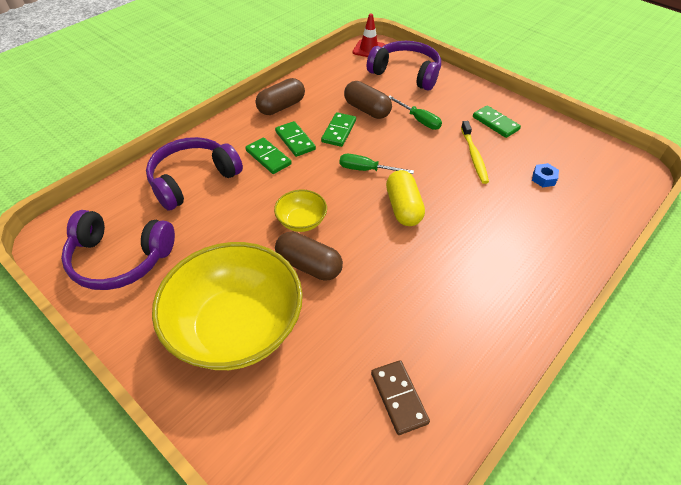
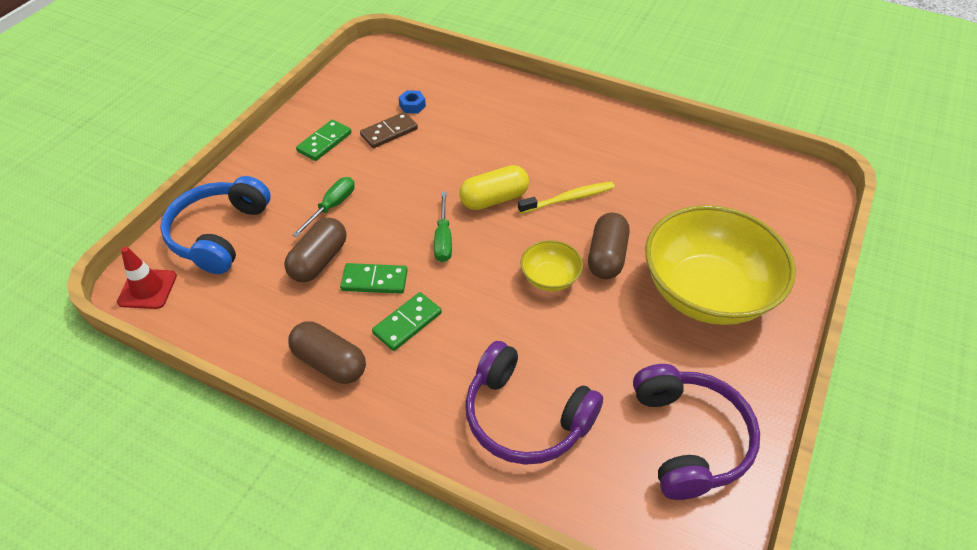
camera: 105 degrees left, 0 degrees up
green domino [245,138,292,174] -> none
purple headphones [367,41,441,91] -> blue headphones [160,176,271,274]
brown domino [371,360,430,435] -> brown domino moved to [360,112,418,148]
yellow toothbrush [461,121,489,184] -> yellow toothbrush moved to [518,182,615,214]

